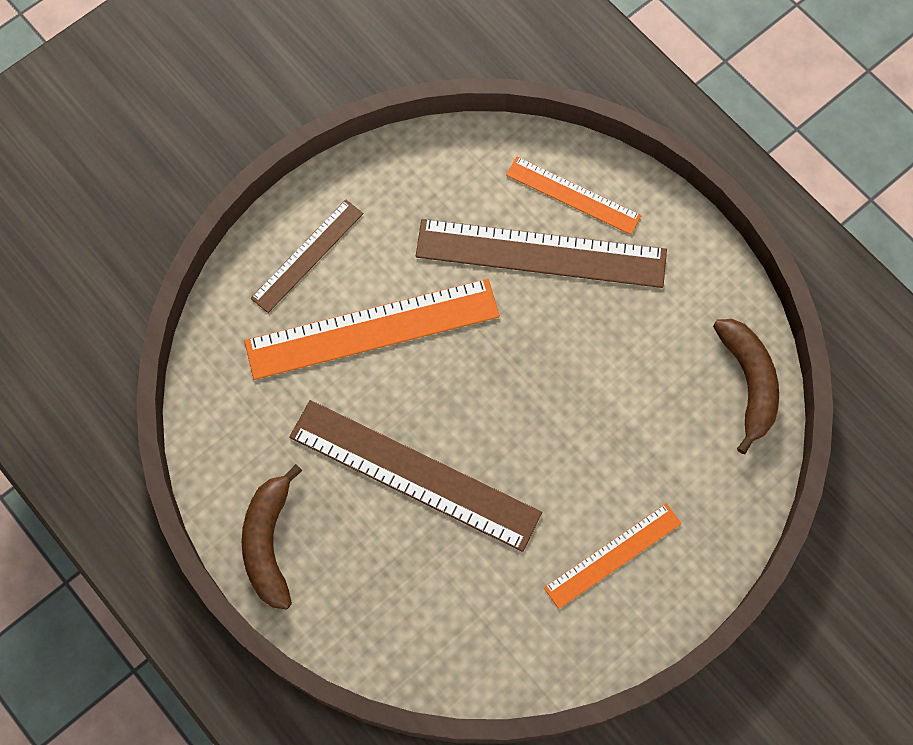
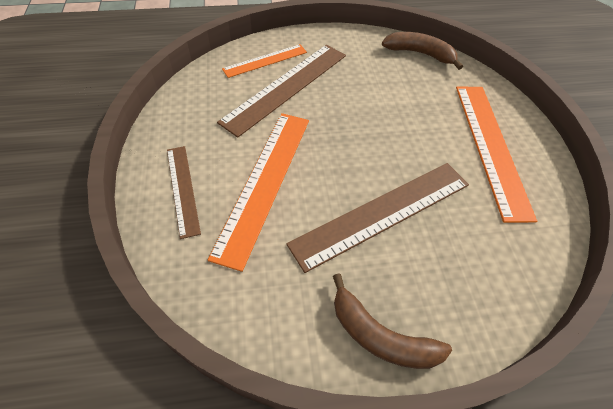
camera: 60 degrees left, 15 degrees down
orange ruler [544,503,682,609] -> orange ruler [456,87,537,223], size x1.75

